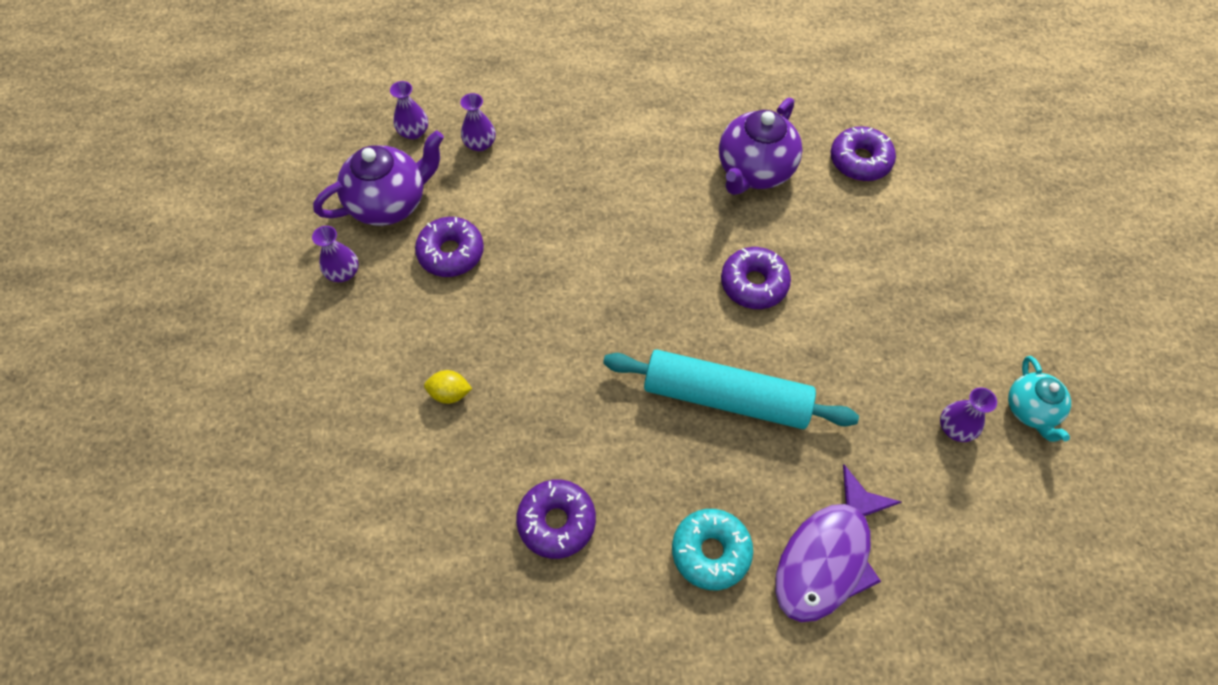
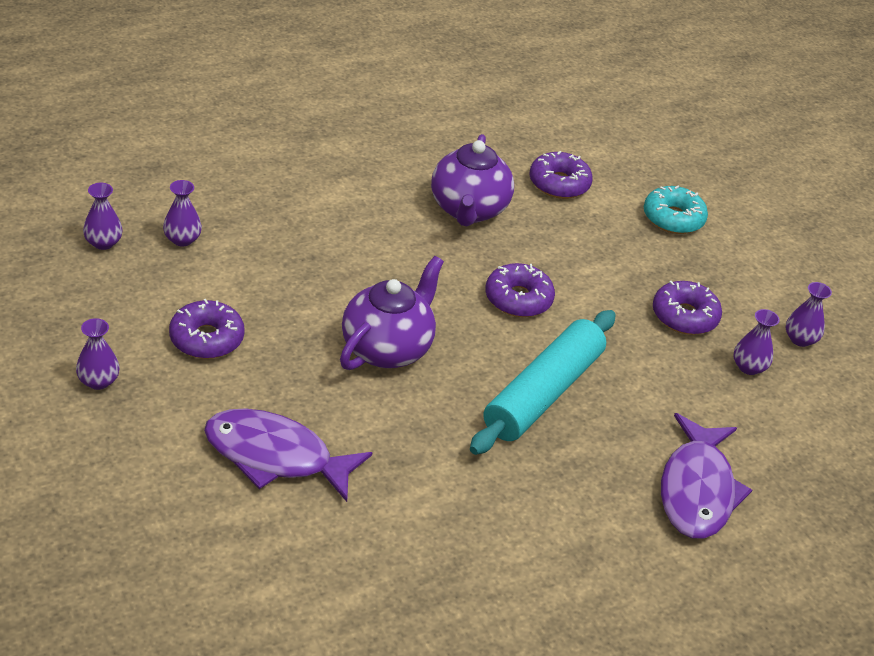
camera: 30 degrees left, 20 degrees down
purple teapot [313,130,444,226] -> purple teapot moved to [340,256,444,370]
yellow lemon [424,370,472,404] -> purple fish [204,408,372,502]
purple donut [516,479,596,559] -> purple donut moved to [653,281,722,335]
turquoise rolling pin [603,350,859,429] -> turquoise rolling pin turned 45 degrees counterclockwise [470,310,616,455]
turquoise donut [672,509,753,590] -> turquoise donut moved to [644,186,708,234]
turquoise teapot [1008,356,1071,442] -> purple vase [786,282,832,347]

